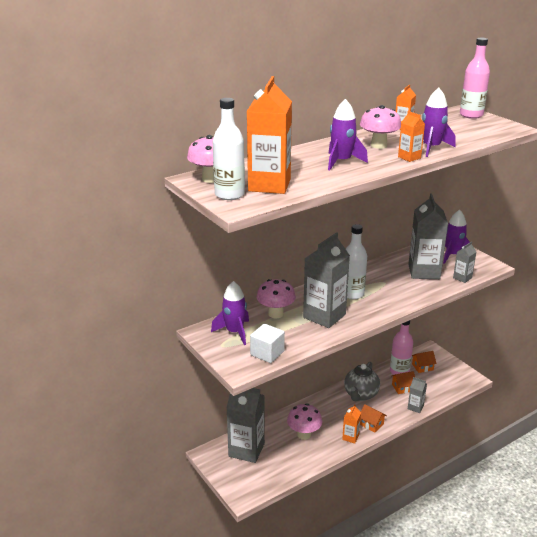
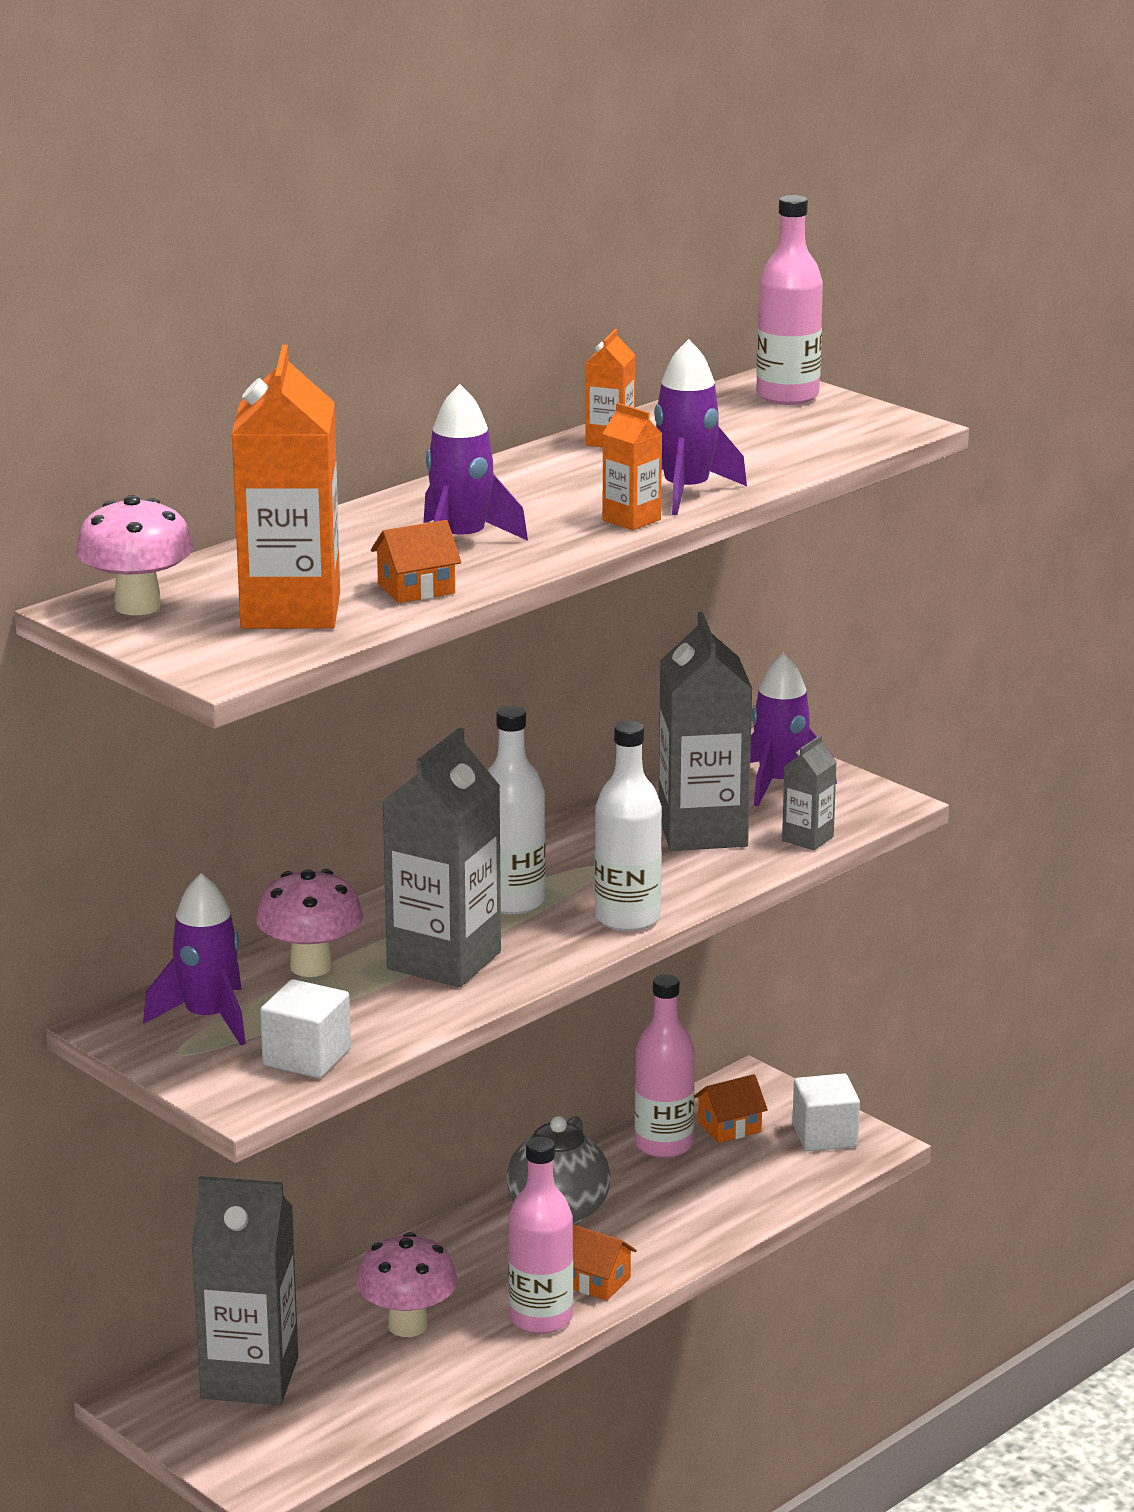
camera: 10 degrees left, 5 degrees down
white bottle [212,98,245,200] -> white bottle moved to [594,721,662,931]
orange carton [342,404,361,443] -> pink bottle [508,1137,573,1334]
pink mushroom [360,105,401,149] -> none
orange house [391,371,415,394] -> orange house moved to [371,520,461,603]
grey carton [408,377,427,413] -> none
none -> white cube [792,1073,860,1152]

